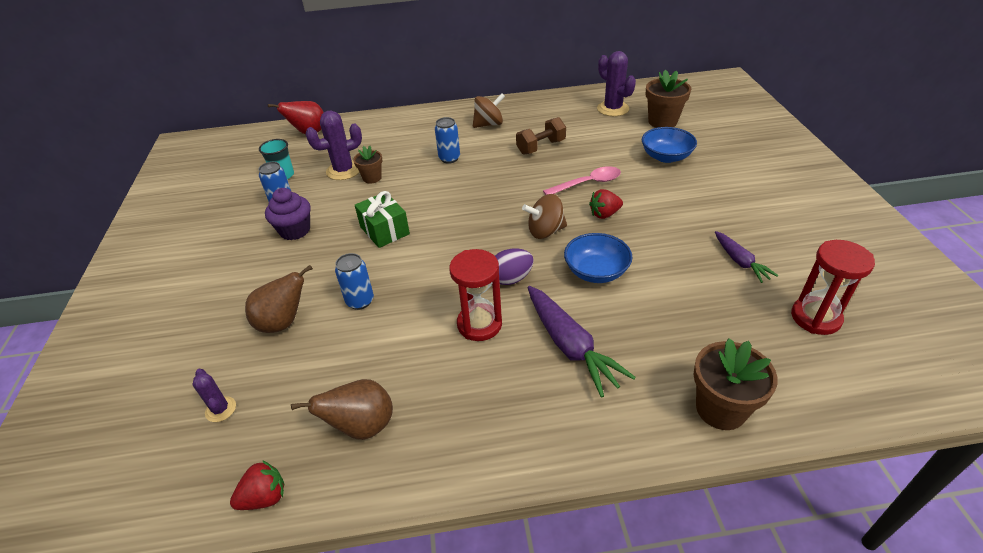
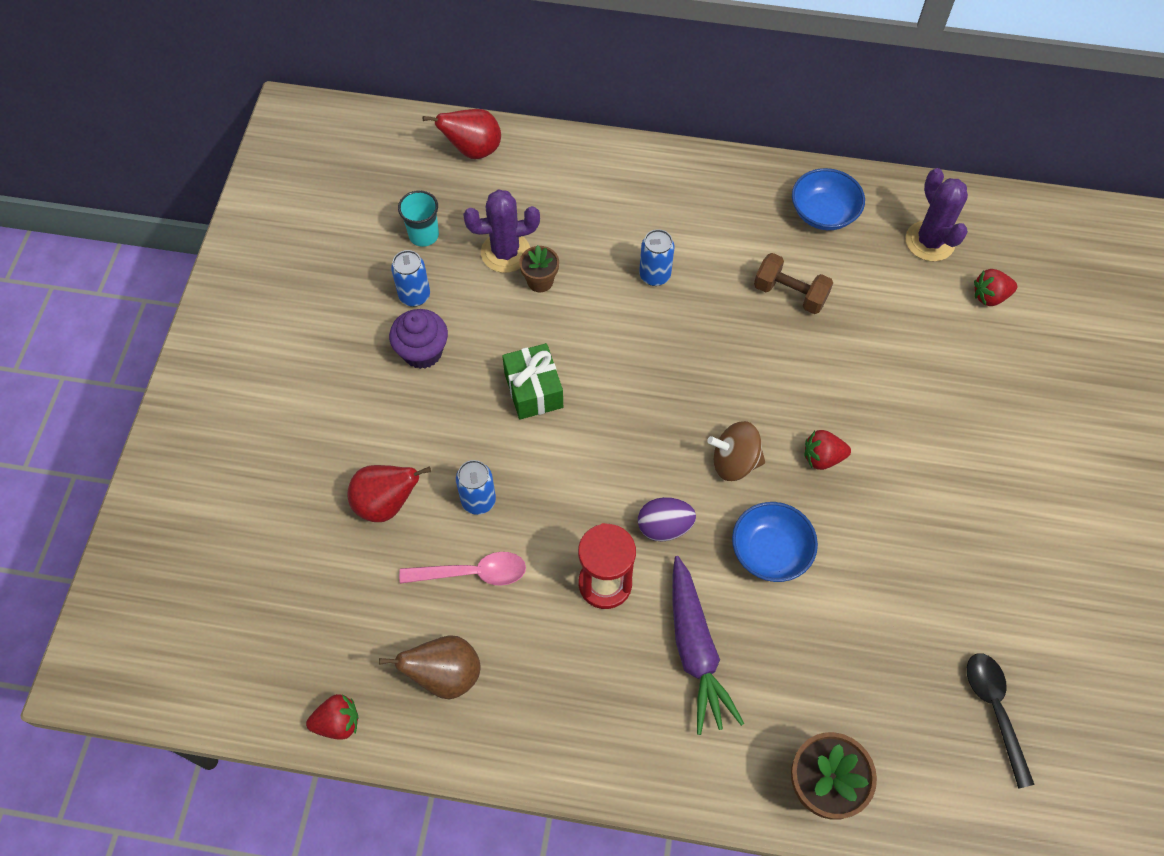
camera: 15 degrees right, 20 degrees up
purple cactus [192,369,236,422] -> none
brown pear [245,265,313,333] -> red pear [348,465,431,522]
brown spinning top [473,93,505,128] -> none
brown dumbbell [516,117,566,155] -> brown dumbbell turned 45 degrees clockwise [754,253,833,314]
pink spoon [543,166,621,195] -> pink spoon moved to [399,552,526,586]
blue bowl [642,127,697,163] -> blue bowl moved to [792,168,865,230]
brown flower pot [646,69,691,128] -> red strawberry [974,269,1017,306]
purple carrot [715,231,778,283] -> none
red hourglass [791,240,875,335] -> black spoon [967,653,1035,789]

